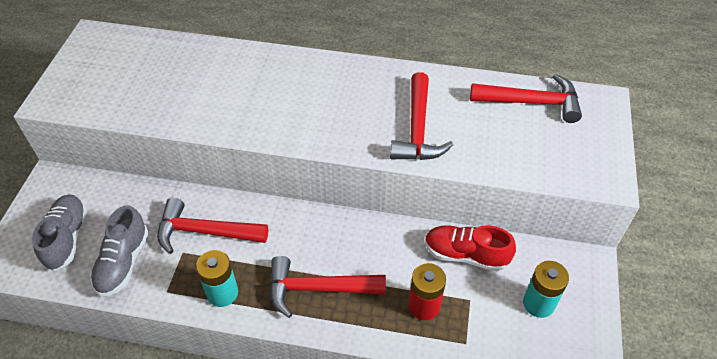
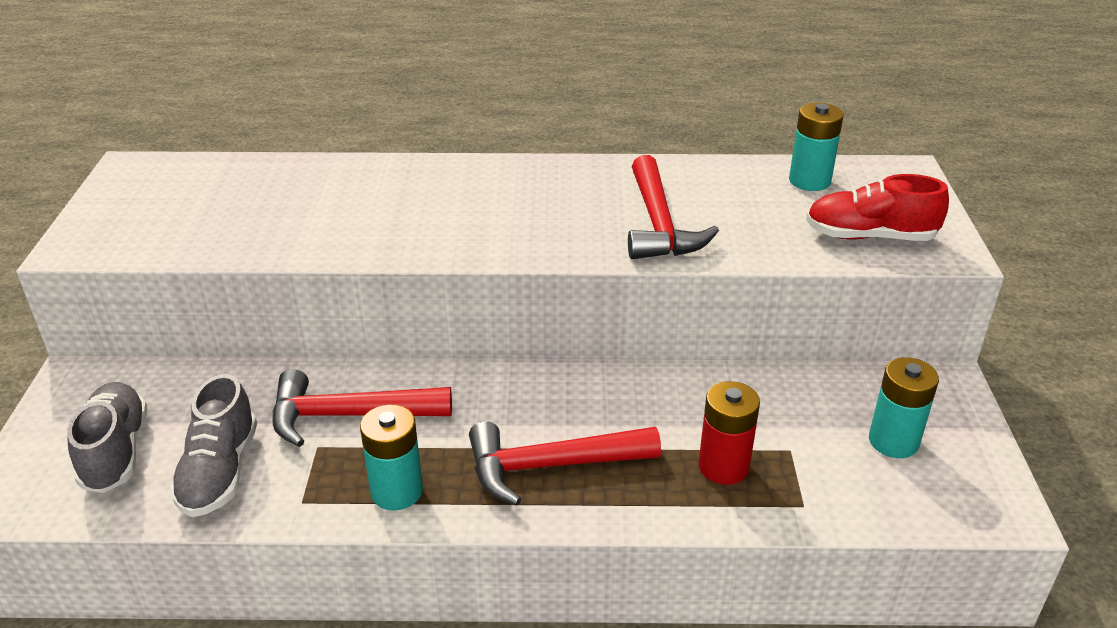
camera: 10 degrees left, 15 degrees down
red shoe [425,225,516,272] -> red shoe moved to [806,174,949,241]
red hammer [470,74,582,123] -> turquoise battery [789,103,844,191]

